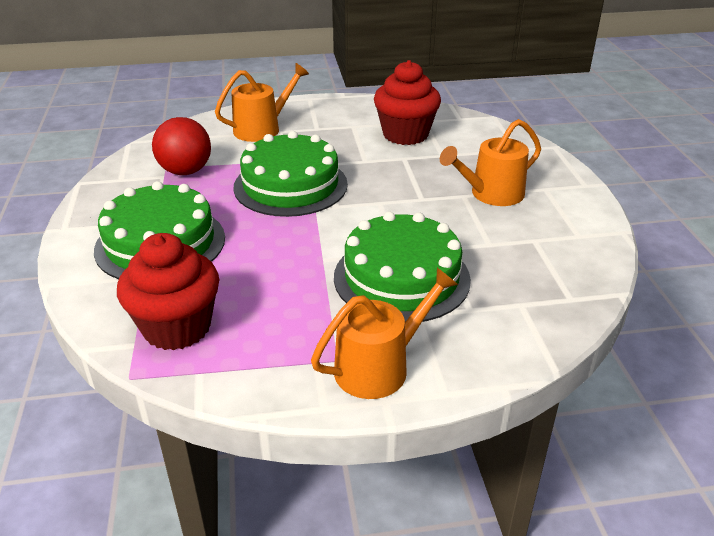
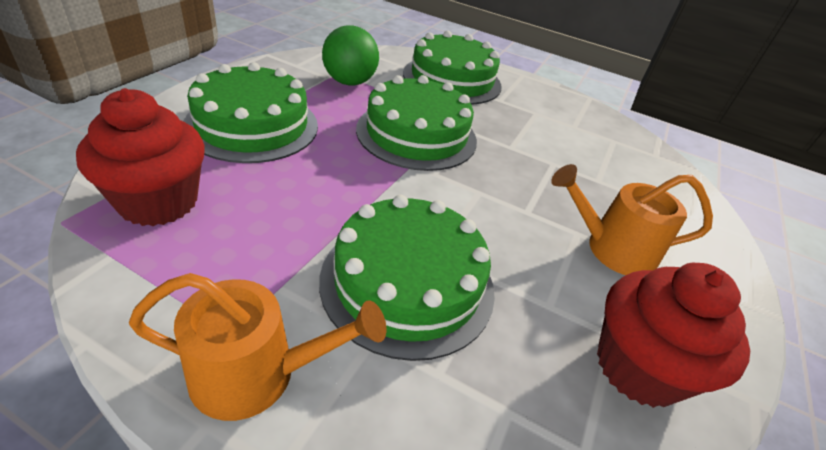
camera: 30 degrees right, 5 degrees up
red ball [152,117,211,175] -> green ball [322,25,379,85]
orange watering can [215,63,309,142] -> green cake [403,31,502,105]
red cupcake [374,60,441,145] -> red cupcake moved to [597,263,750,408]

